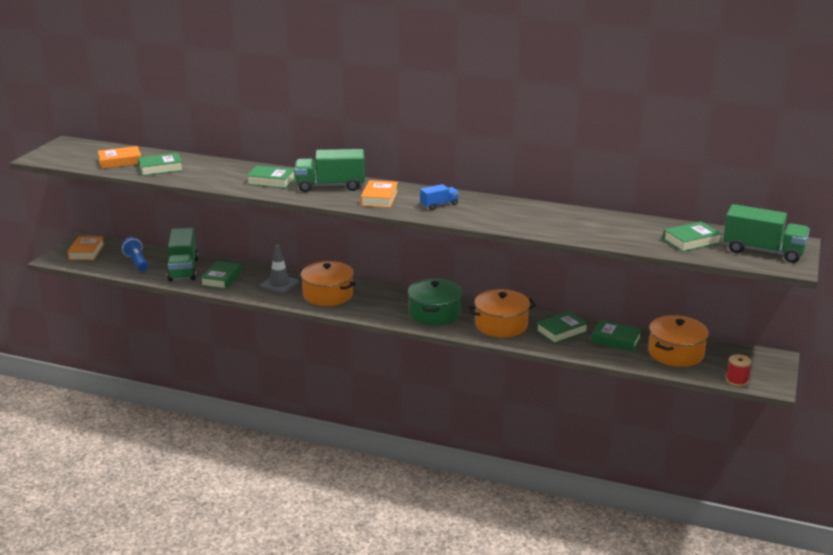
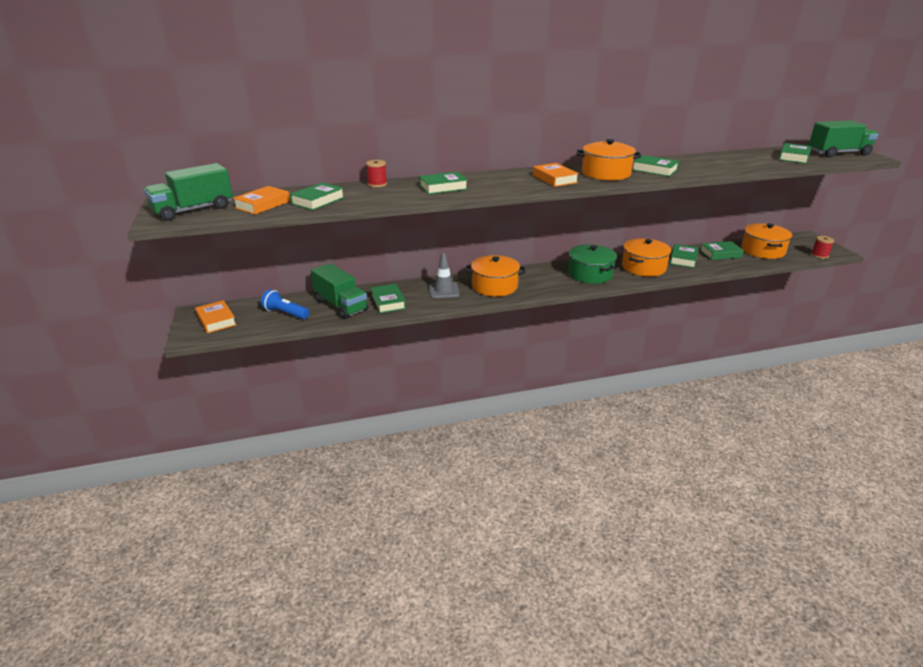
camera: 35 degrees left, 5 degrees up
green truck [295,149,365,192] -> green truck moved to [144,163,233,221]
blue truck [420,184,459,210] -> orange pot [577,139,642,181]
none -> red spool [366,160,387,187]
none -> green book [632,155,679,177]

